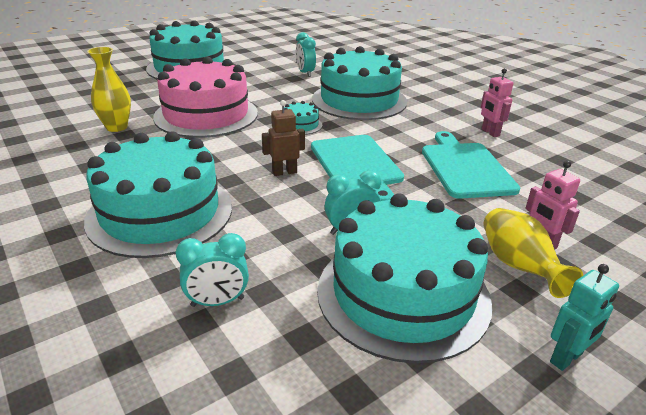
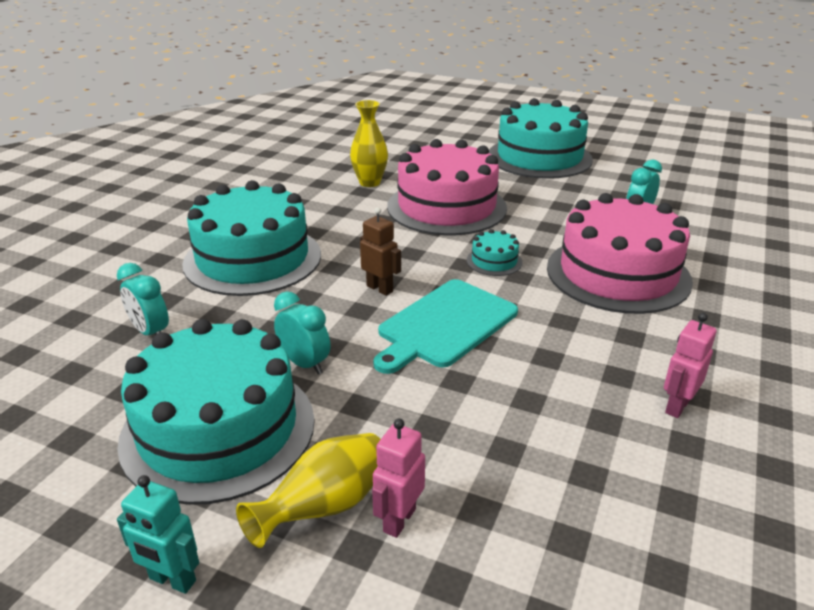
camera: 60 degrees right, 0 degrees up
turquoise cake [312,46,407,120] -> pink cake [547,193,693,314]
turquoise cutting board [422,131,520,199] -> none

